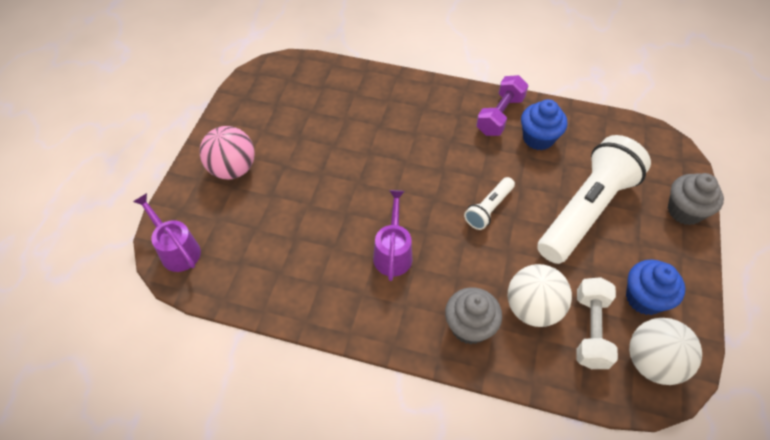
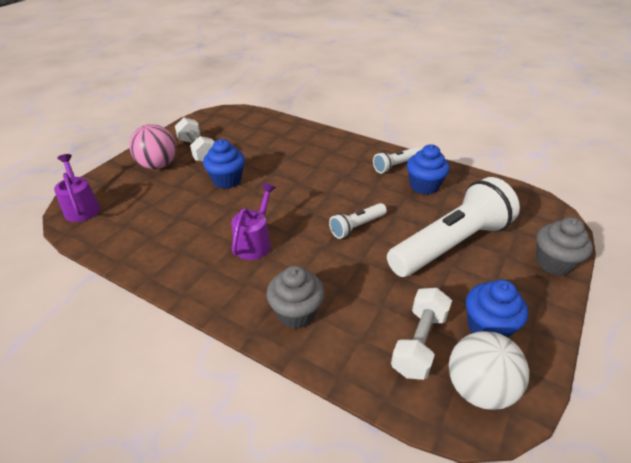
camera: 15 degrees right, 15 degrees down
purple dumbbell [476,75,529,136] -> white flashlight [373,147,420,174]
white ball [508,264,572,327] -> none
none -> white dumbbell [175,117,214,162]
none -> blue cupcake [203,139,245,189]

